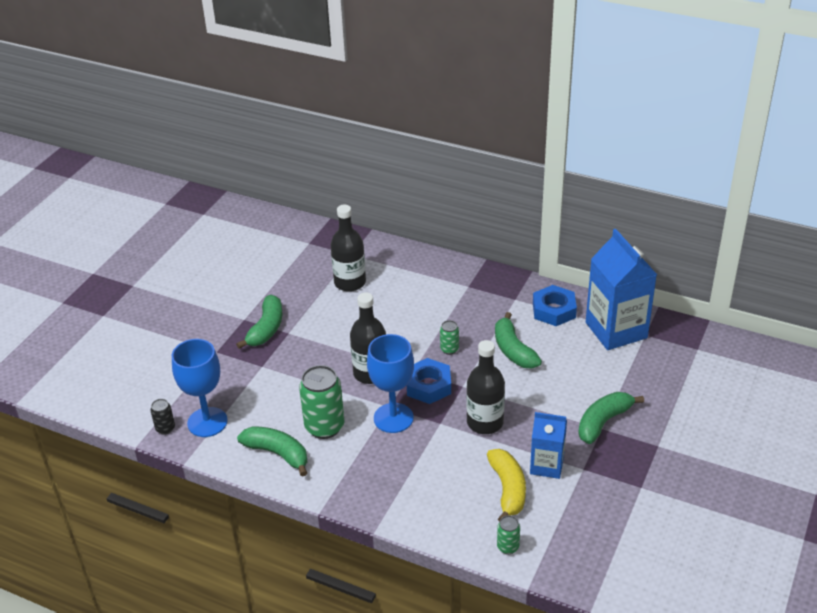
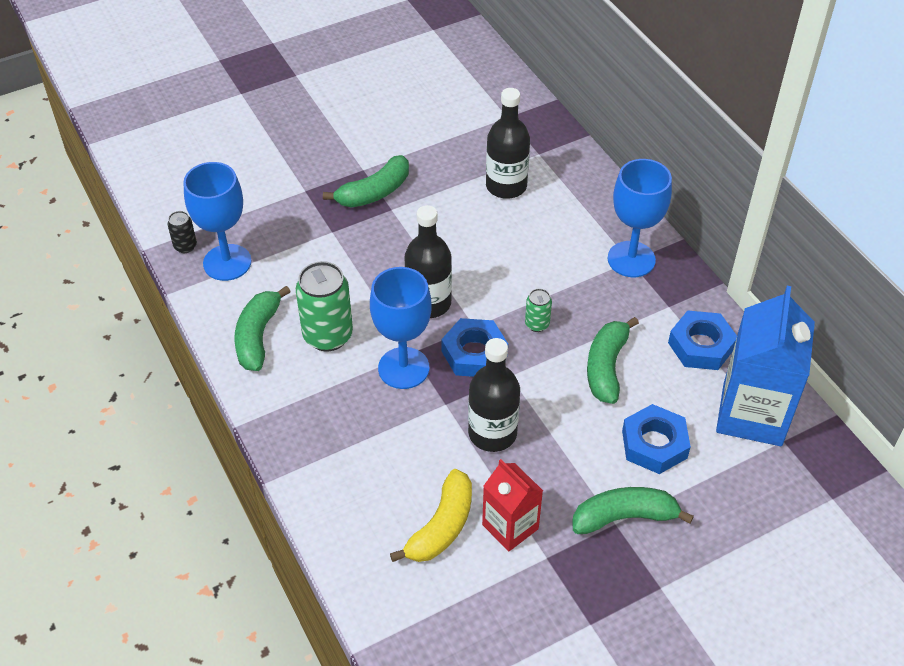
camera: 35 degrees right, 10 degrees up
green banana [237,426,308,477] -> green banana turned 150 degrees counterclockwise [234,286,291,371]
green can [497,515,520,554] -> none
blue carton [530,412,567,479] -> red carton [482,459,543,551]
none -> blue goblet [608,159,672,277]
none -> blue nut [622,404,691,474]

